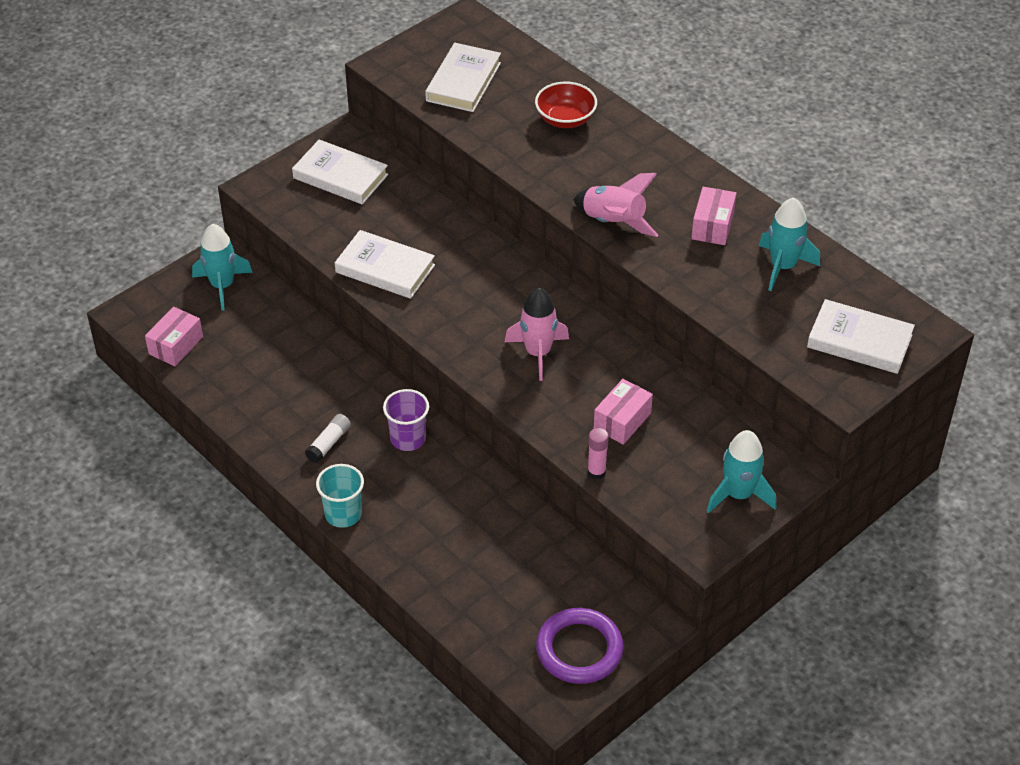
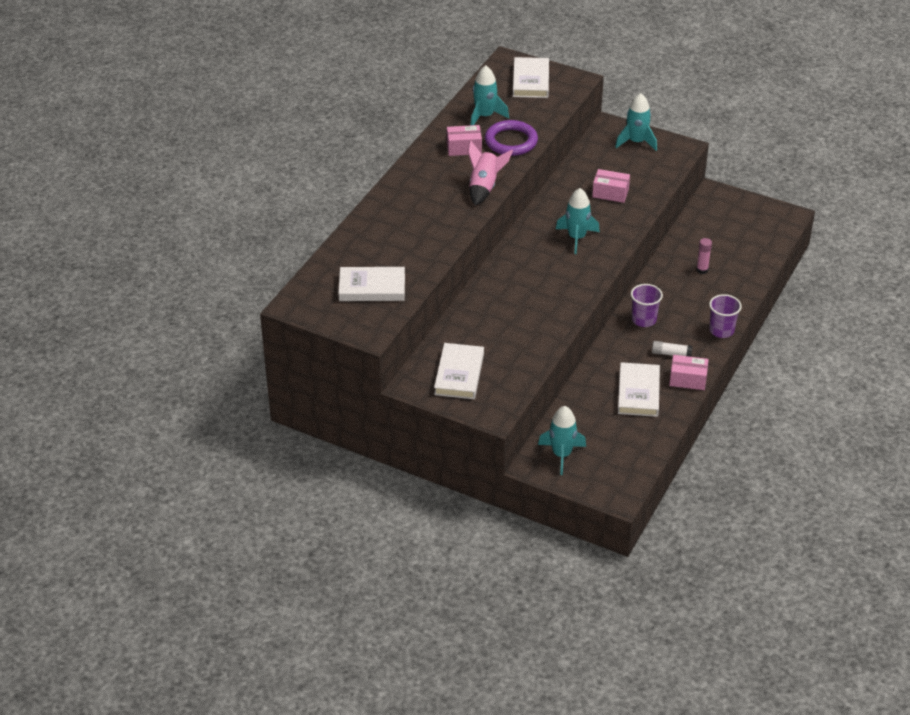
camera: 110 degrees left, 5 degrees down
pink box [145,307,203,366] -> pink box moved to [669,355,709,390]
turquoise cup [316,464,364,528] -> purple cup [709,294,742,338]
white book [335,230,435,299] -> white book moved to [618,362,660,417]
pink rocket [505,288,569,381] -> turquoise rocket [556,188,600,254]
red bowl [535,82,597,128] -> none
purple ring [536,608,623,684] -> purple ring moved to [485,120,538,156]
pink glue stick [587,428,609,480] -> pink glue stick moved to [696,238,712,274]

